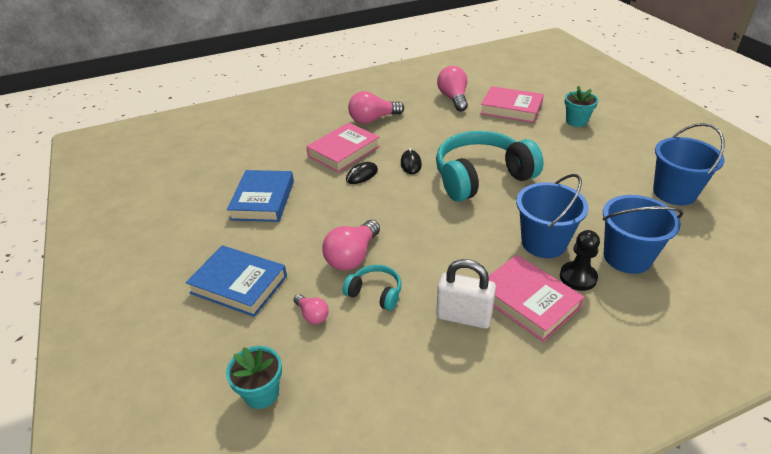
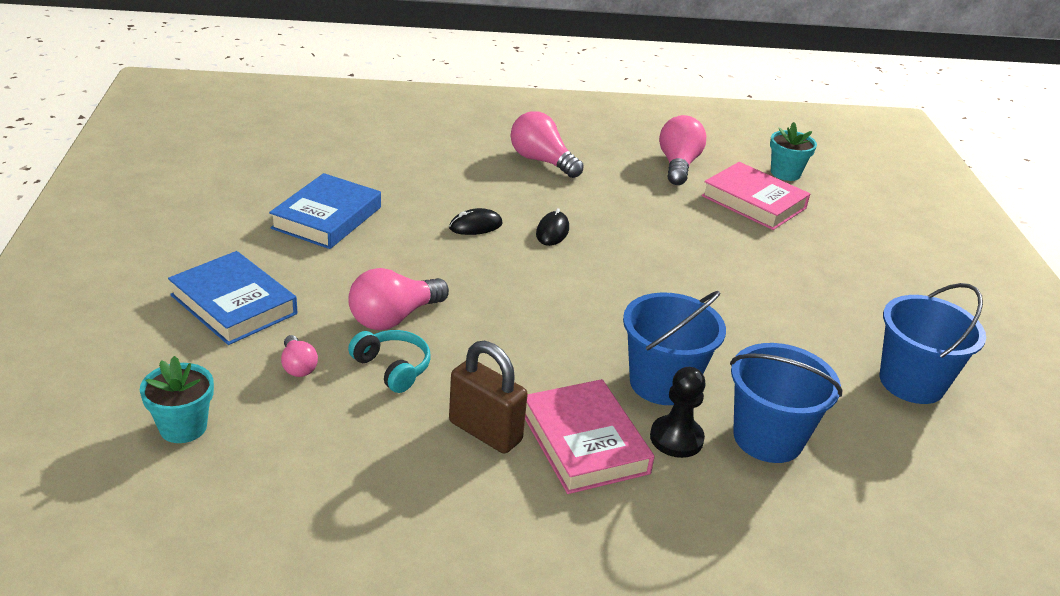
camera: 15 degrees right, 5 degrees down
pink book [306,123,380,173] -> none
pink light bulb [348,91,404,124] -> pink light bulb turned 45 degrees clockwise [511,111,584,178]
turquoise headphones [436,131,544,202] -> none
white padlock [436,259,496,329] -> brown padlock [449,341,528,454]
turquoise flower pot [565,86,598,127] -> turquoise flower pot moved to [770,122,817,181]

